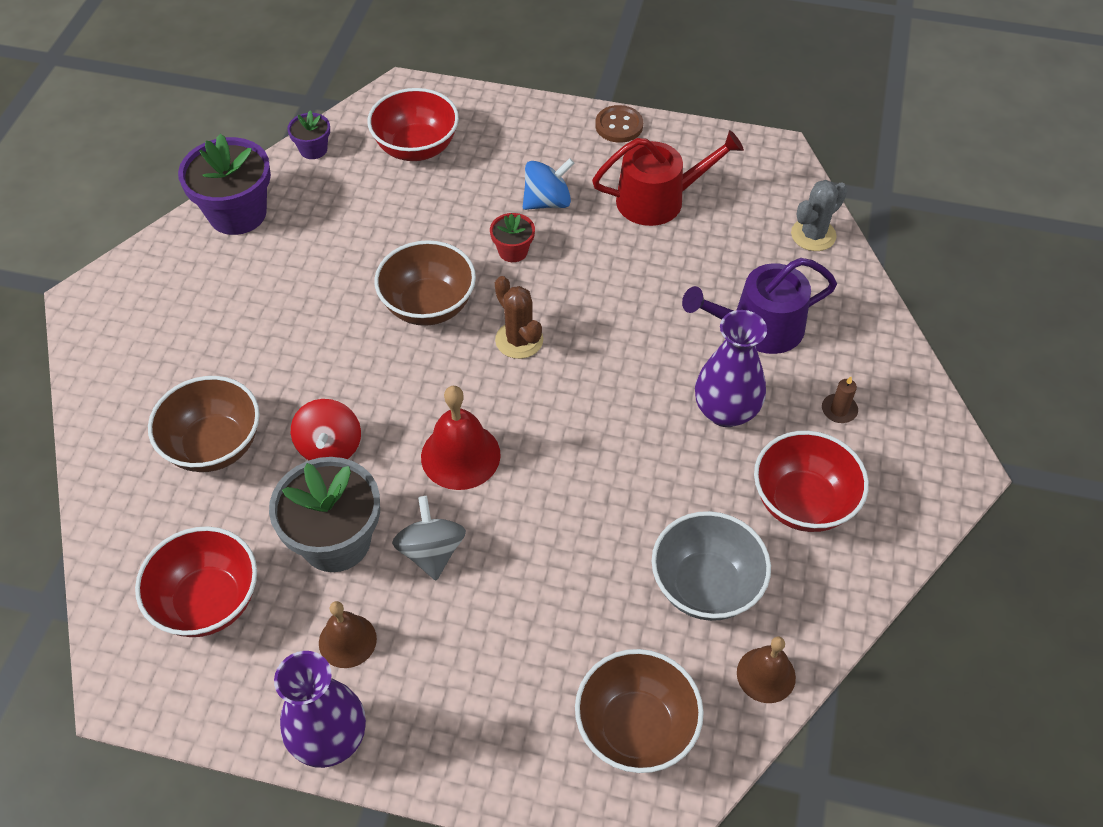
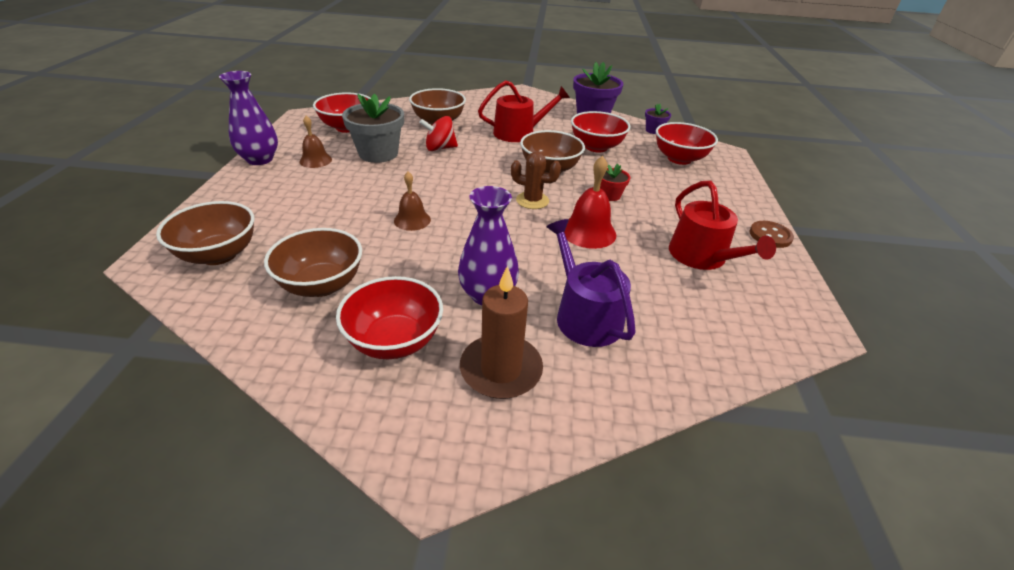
camera: 80 degrees right, 15 degrees down
grey spinning top [392,496,466,580] -> none
red bell [421,386,501,490] -> red bell moved to [564,156,616,249]
brown cactus [495,276,543,359] -> brown cactus turned 60 degrees clockwise [511,152,561,209]
blue spinning top [523,158,574,210] -> none
grey bowl [652,511,771,621] -> brown bowl [264,228,362,297]
brown bell [737,636,796,703] -> brown bell moved to [394,172,431,231]
grey cactus [791,180,848,251] -> none
brown candle [822,376,858,423] -> brown candle [460,265,543,399], size x2.30
none -> red watering can [478,80,570,142]
none -> red bowl [571,111,630,152]

